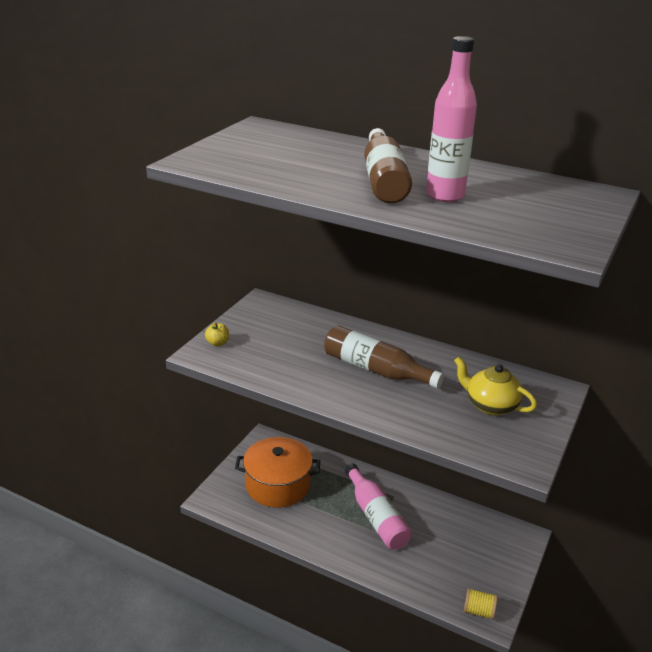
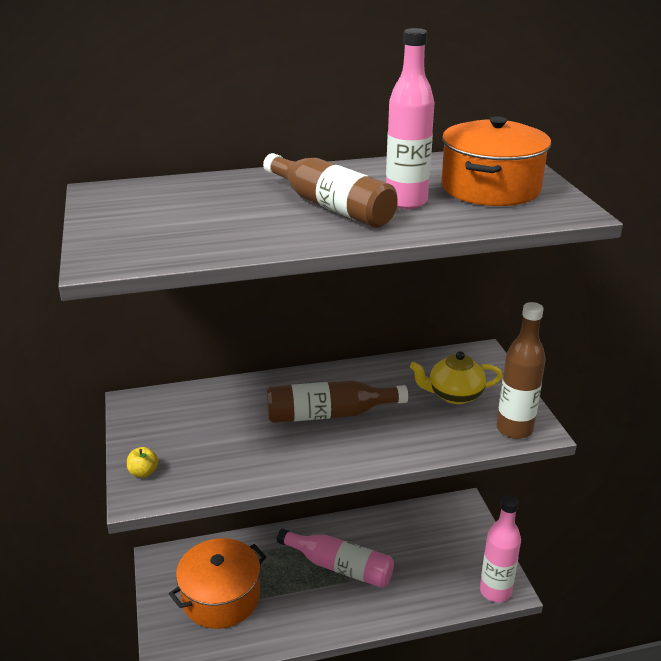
camera: 40 degrees left, 0 degrees up
yellow spool [464,588,498,620] -> pink bottle [480,495,521,602]
none -> orange pot [441,116,551,206]
none -> brown bottle [497,302,546,439]

